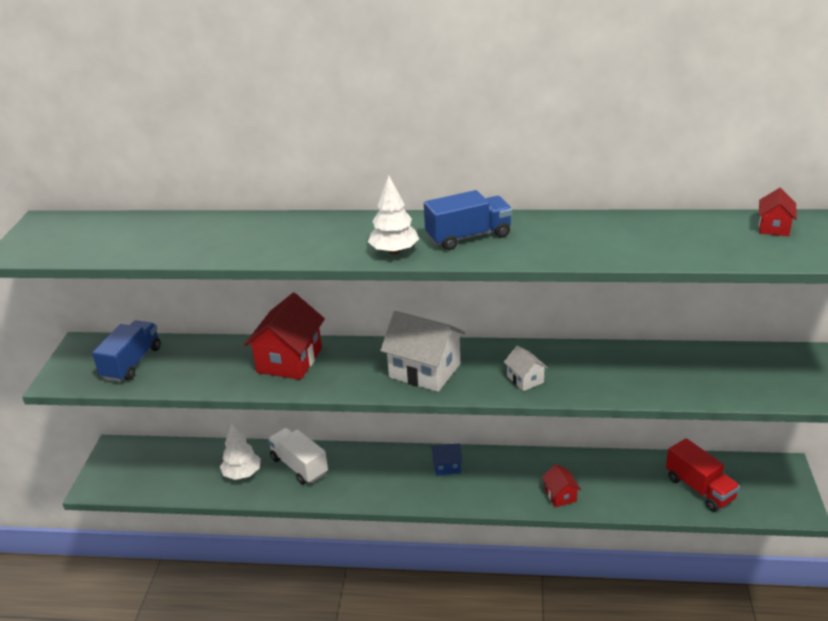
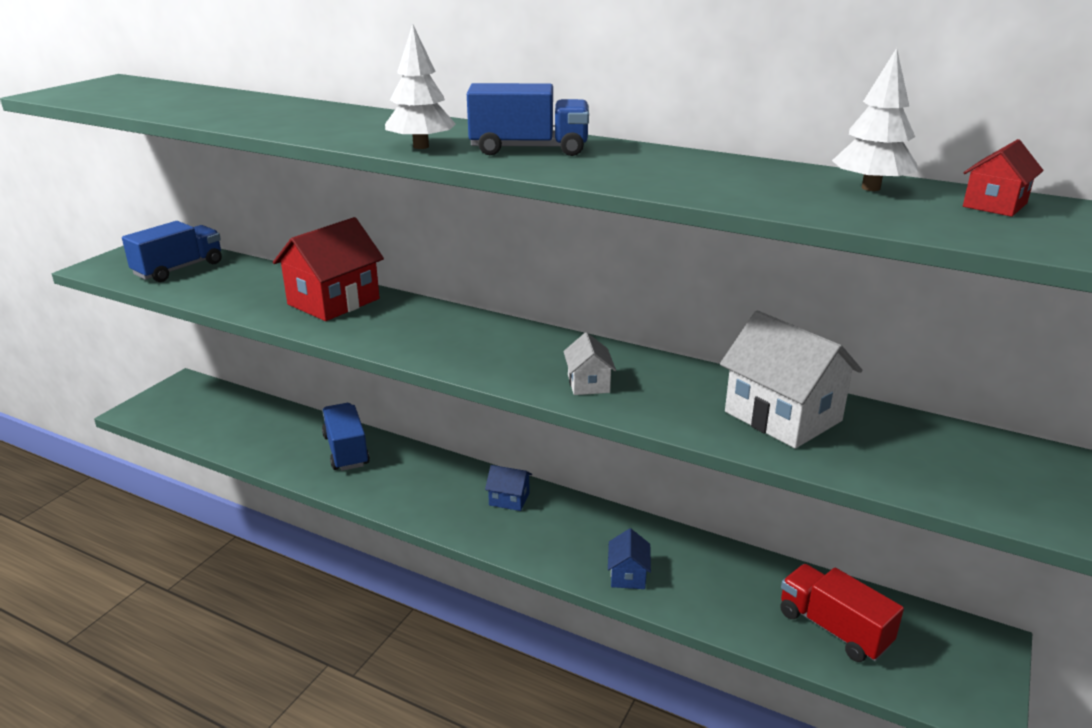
camera: 20 degrees right, 5 degrees down
white tree [220,423,261,480] -> white tree moved to [832,48,918,191]
white truck [268,428,328,485] -> blue truck [322,403,370,471]
white house [380,311,465,392] -> white house moved to [720,311,862,449]
red house [542,464,581,507] -> blue house [608,528,651,589]
red truck [666,438,740,512] -> red truck turned 150 degrees clockwise [780,564,904,662]

